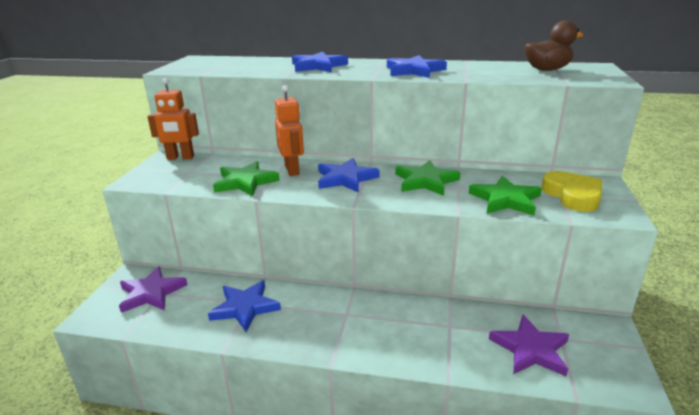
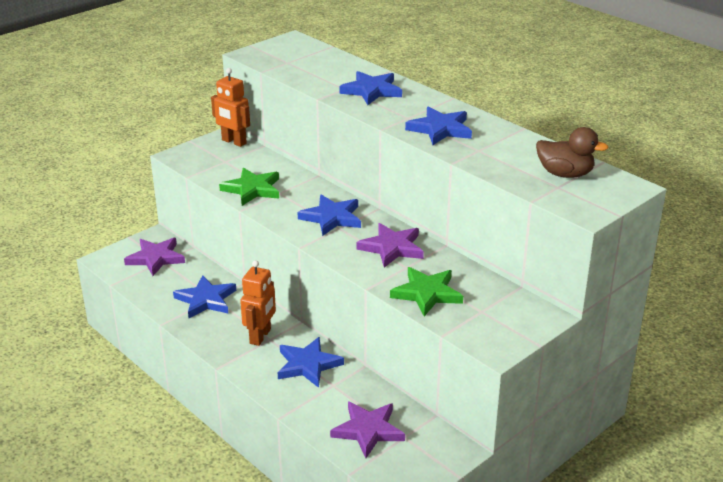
camera: 35 degrees right, 5 degrees up
orange robot [275,85,304,176] -> orange robot moved to [240,260,276,346]
green star [395,160,461,196] -> purple star [356,223,424,268]
yellow heart [541,171,602,212] -> none
none -> blue star [278,337,344,388]

